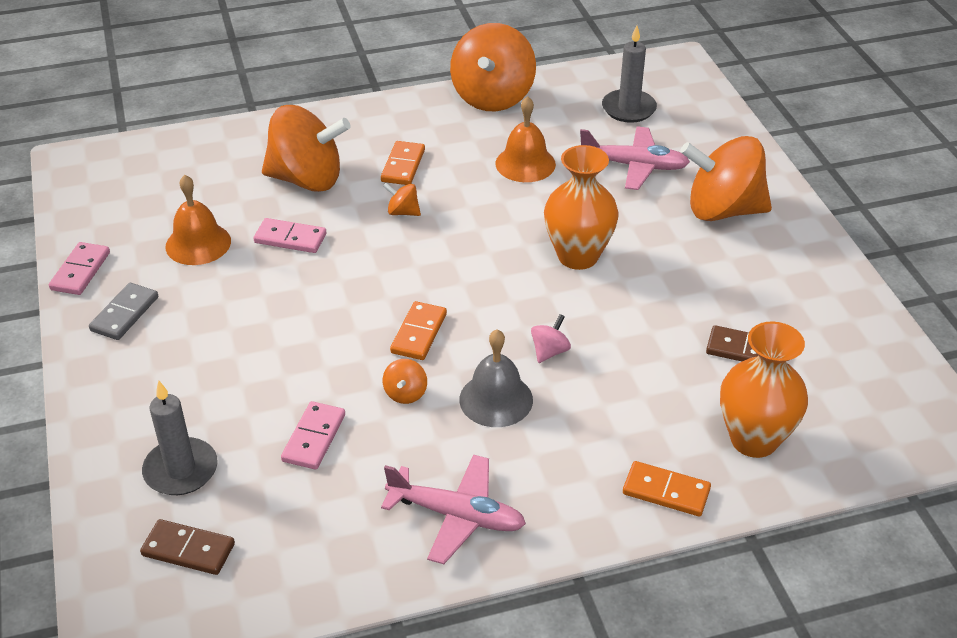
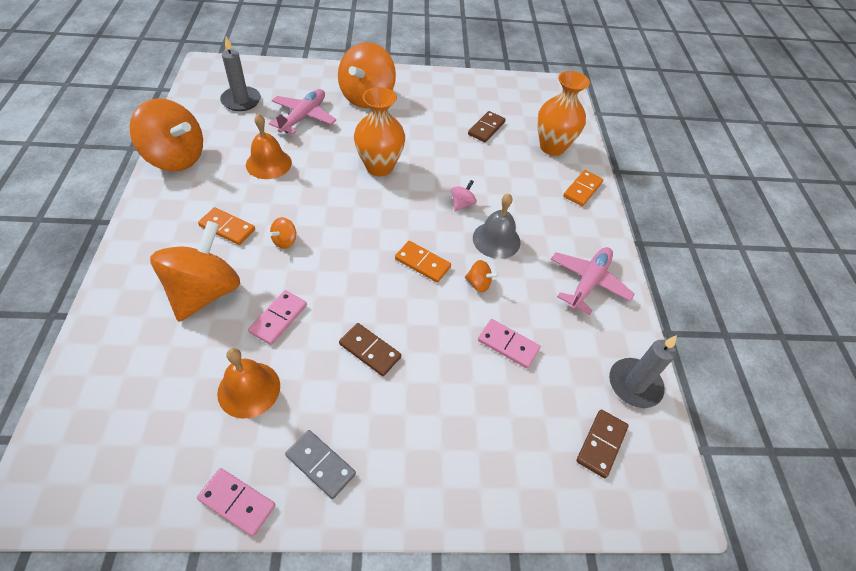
camera: 80 degrees left, 10 degrees up
grey candle [142,380,218,495] -> grey candle moved to [609,335,677,408]
pink spinning top [531,314,571,363] -> pink spinning top turned 75 degrees clockwise [451,180,477,211]
none -> brown domino [339,323,401,376]

